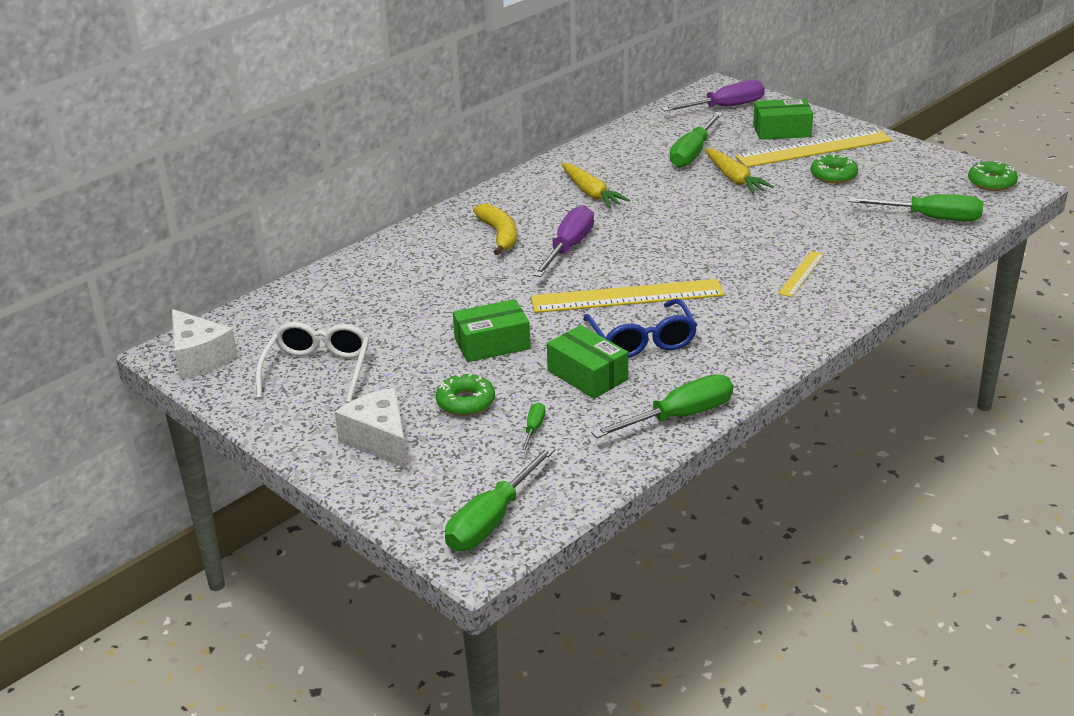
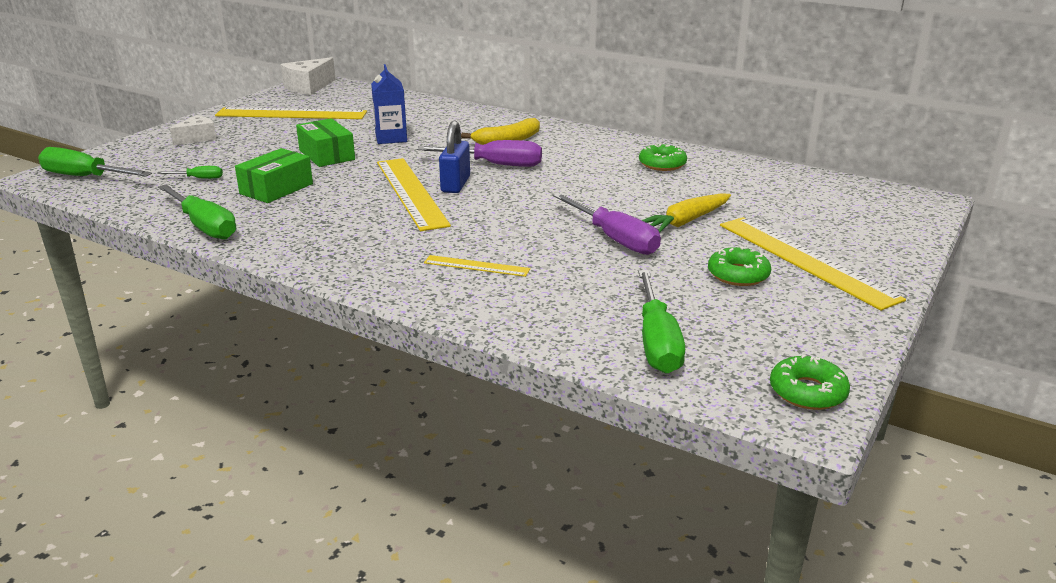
camera: 75 degrees right, 5 degrees down
white glasses [256,322,369,403] -> yellow ruler [215,107,367,119]
white cheese [335,388,407,469] -> white cheese [170,115,217,145], size x0.66
green donut [436,374,495,416] -> green donut moved to [639,143,687,171]
yellow carrot [561,163,630,208] -> none
blue glasses [583,298,697,358] -> none
purple screwdriver [661,80,765,112] -> purple screwdriver moved to [553,193,661,255]
green screwdriver [670,112,723,168] -> none
green box [753,99,813,140] -> none
none -> blue carton [371,64,407,144]
none -> blue padlock [439,121,470,193]

